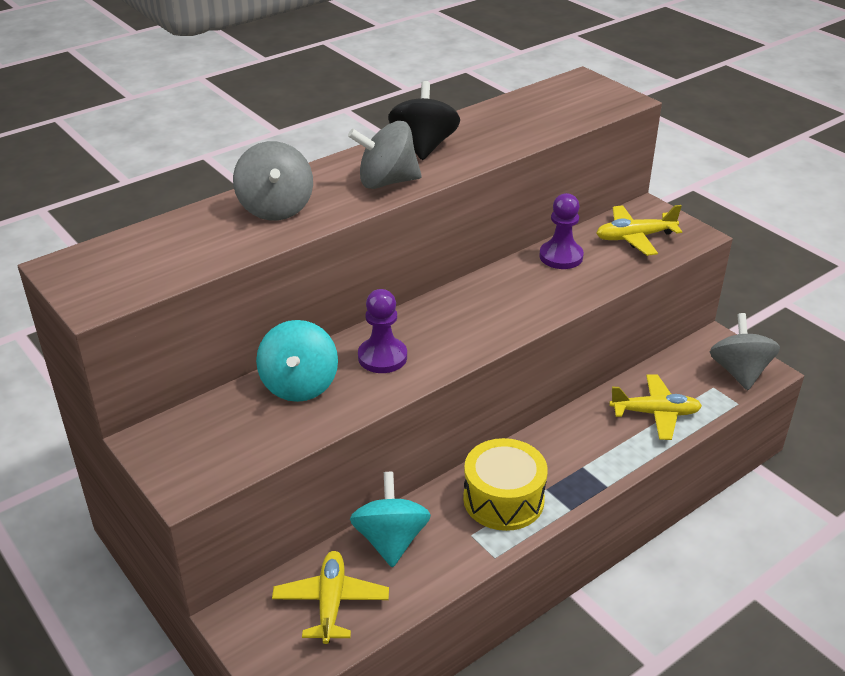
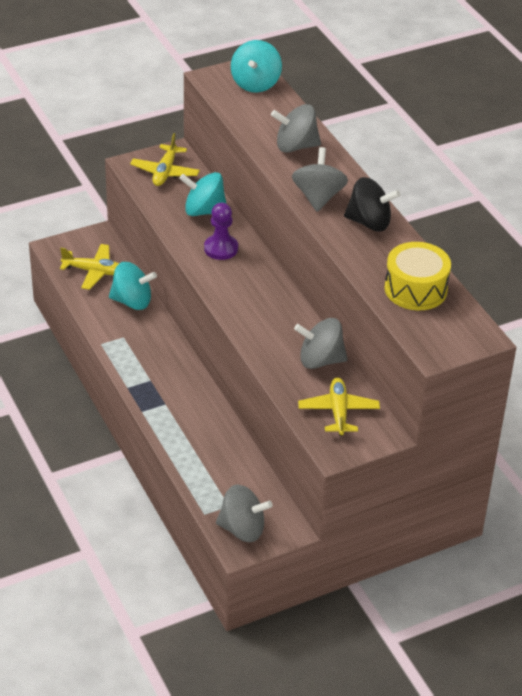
camera: 100 degrees right, 5 degrees up
yellow drum [463,438,548,531] -> yellow drum moved to [384,242,451,310]
purple pawn [539,193,584,269] -> grey spinning top [294,318,348,369]
yellow plane [609,374,702,440] -> yellow plane moved to [130,133,200,186]
none -> turquoise spinning top [231,40,282,93]

